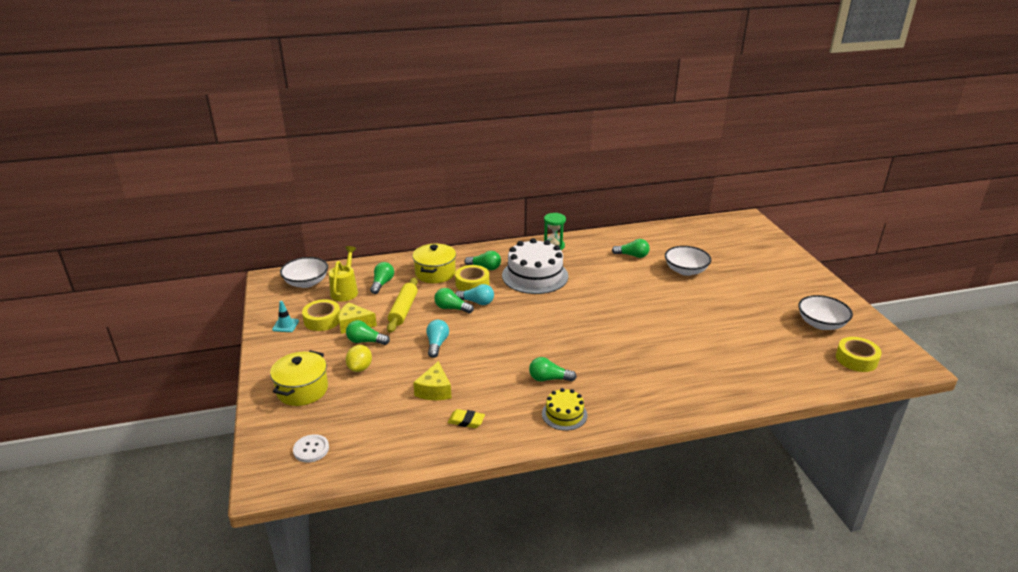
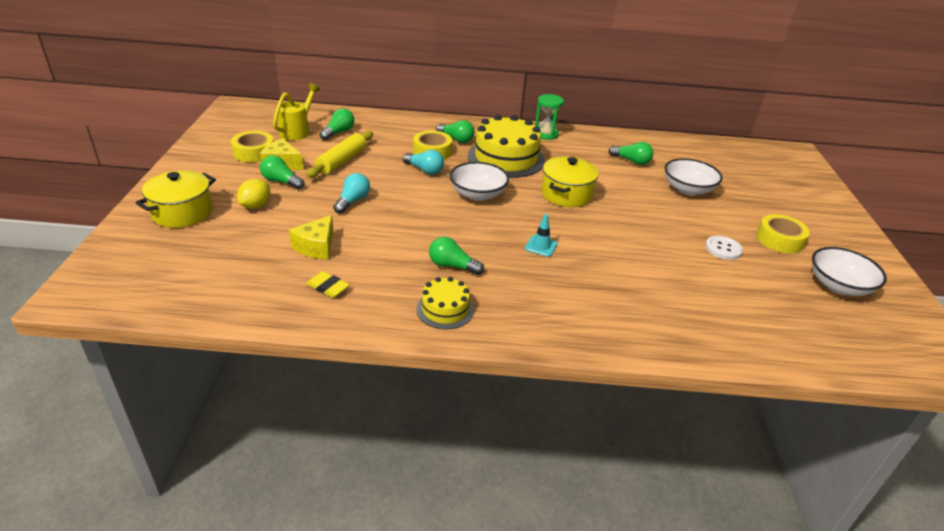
camera: 15 degrees right, 5 degrees up
turquoise traffic cone [272,301,299,332] -> turquoise traffic cone moved to [525,214,558,257]
white bowl [280,257,328,288] -> white bowl moved to [449,162,509,201]
white button [293,434,329,462] -> white button moved to [705,236,743,260]
yellow pot [412,244,456,283] -> yellow pot moved to [541,156,599,207]
green light bulb [434,288,474,313] -> none
white cake [502,238,568,294] -> yellow cake [468,114,545,178]
yellow tape [836,337,882,372] -> yellow tape moved to [756,214,810,253]

